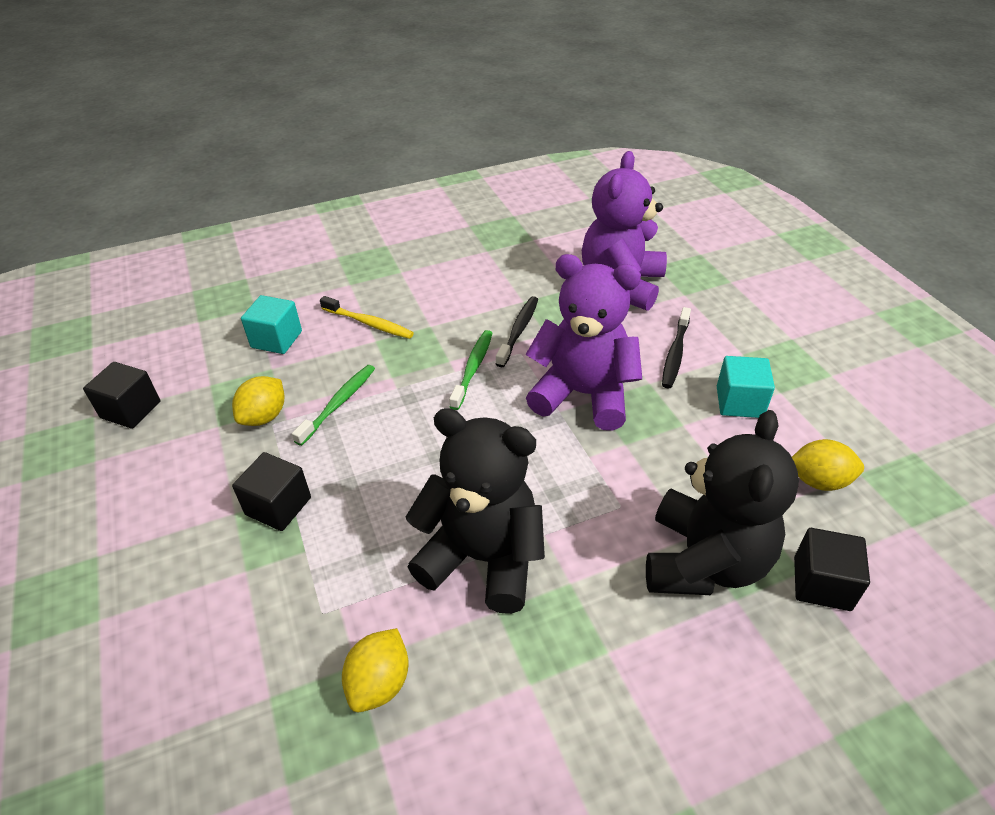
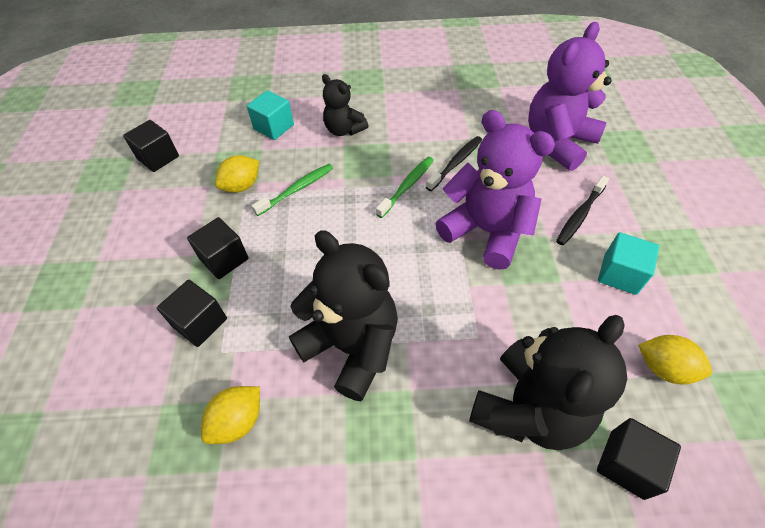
camera: 20 degrees right, 10 degrees up
yellow toothbrush [320,296,414,339] -> black teddy bear [322,74,368,136]
none -> black cube [157,280,227,347]

